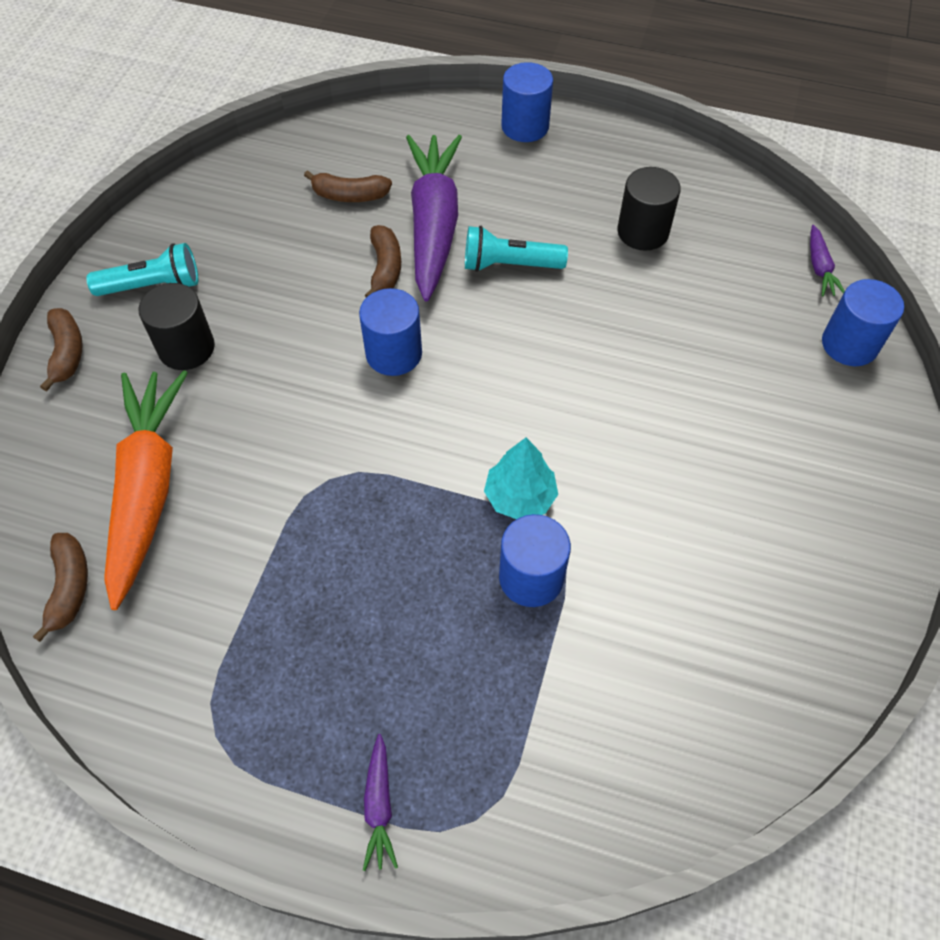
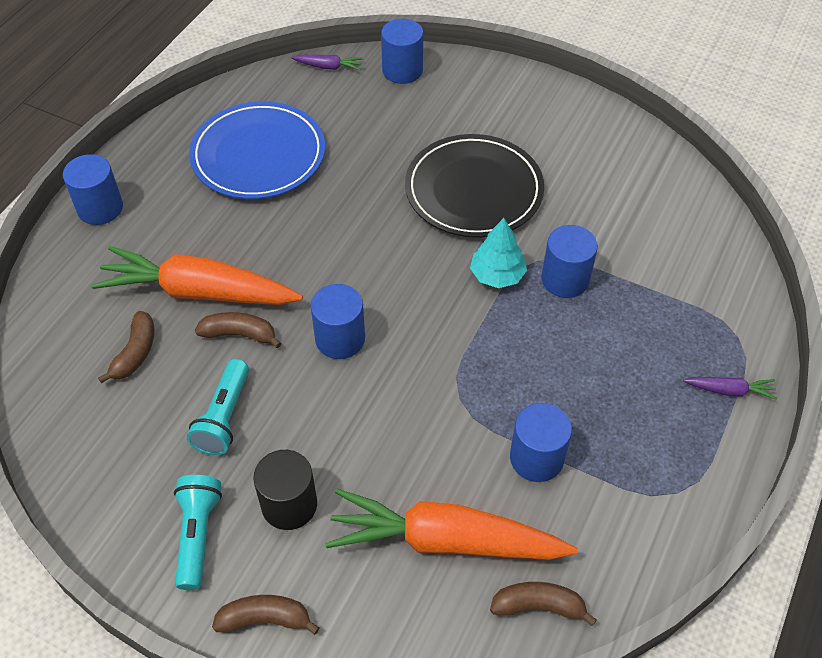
camera: 80 degrees left, 5 degrees down
purple carrot [406,135,462,302] -> orange carrot [91,246,303,305]
turquoise flashlight [465,226,568,272] -> turquoise flashlight moved to [187,359,249,456]
black cylinder [617,167,681,251] -> blue plate [189,101,325,199]
none -> black plate [405,134,544,237]
none -> blue cylinder [510,403,572,482]

